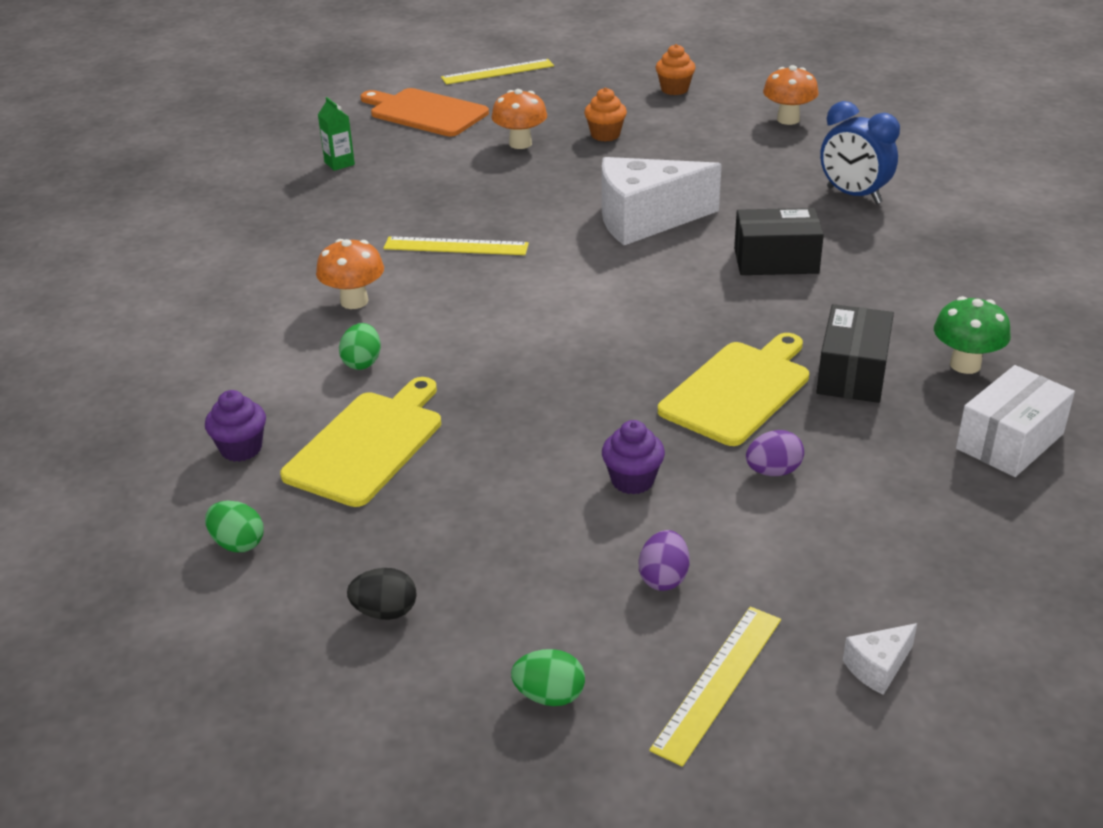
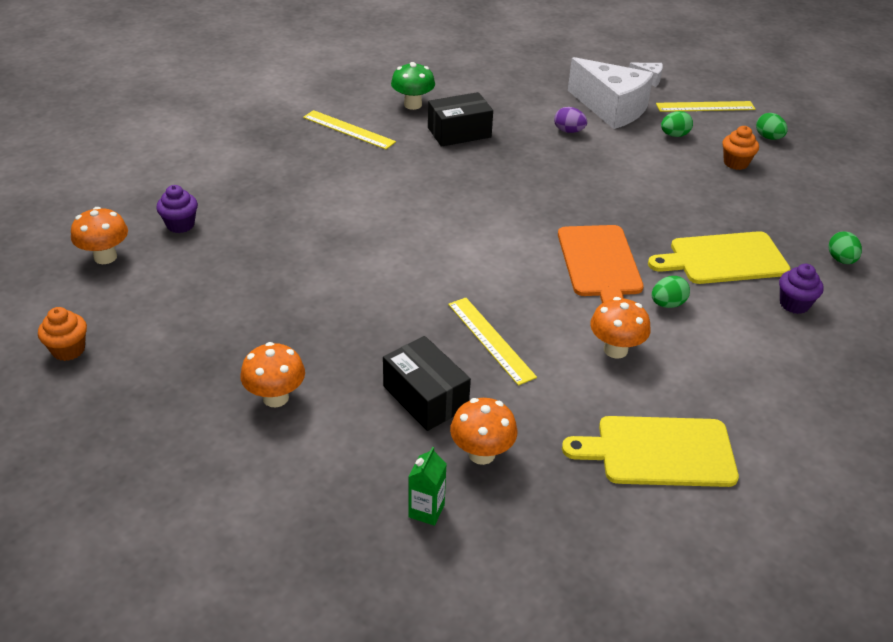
camera: 130 degrees left, 5 degrees up
black egg [347,568,417,620] -> none
orange cutting board [361,88,489,137] -> orange cutting board moved to [558,225,644,303]
yellow ruler [441,59,554,85] -> yellow ruler moved to [303,110,396,149]
orange cupcake [584,87,627,142] -> orange cupcake moved to [722,126,759,170]
white cheese [602,157,722,245] -> white cheese moved to [568,57,654,129]
purple cupcake [602,420,665,495] -> purple cupcake moved to [156,185,198,233]
purple egg [639,530,690,591] -> green egg [661,111,693,137]
yellow cutting board [658,333,809,446] -> yellow cutting board moved to [562,416,739,487]
black box [734,208,824,275] -> black box moved to [383,336,471,431]
blue clock [820,101,900,204] -> none
white box [956,365,1075,477] -> none
none -> orange mushroom [450,398,517,465]

